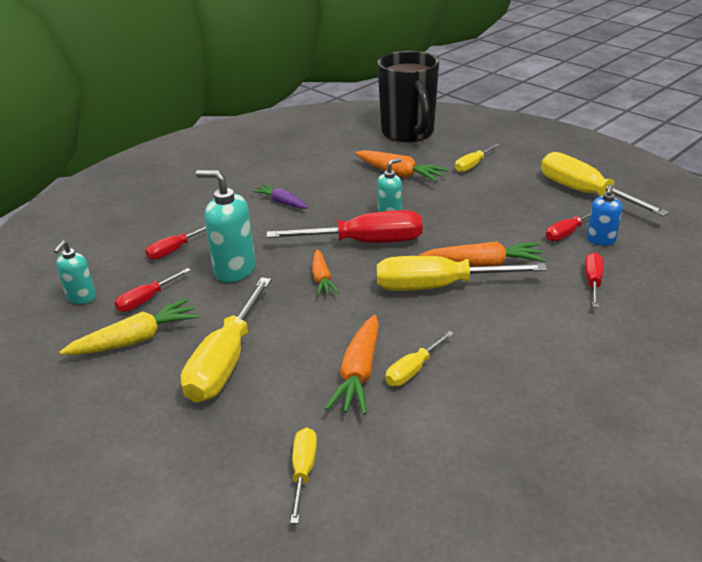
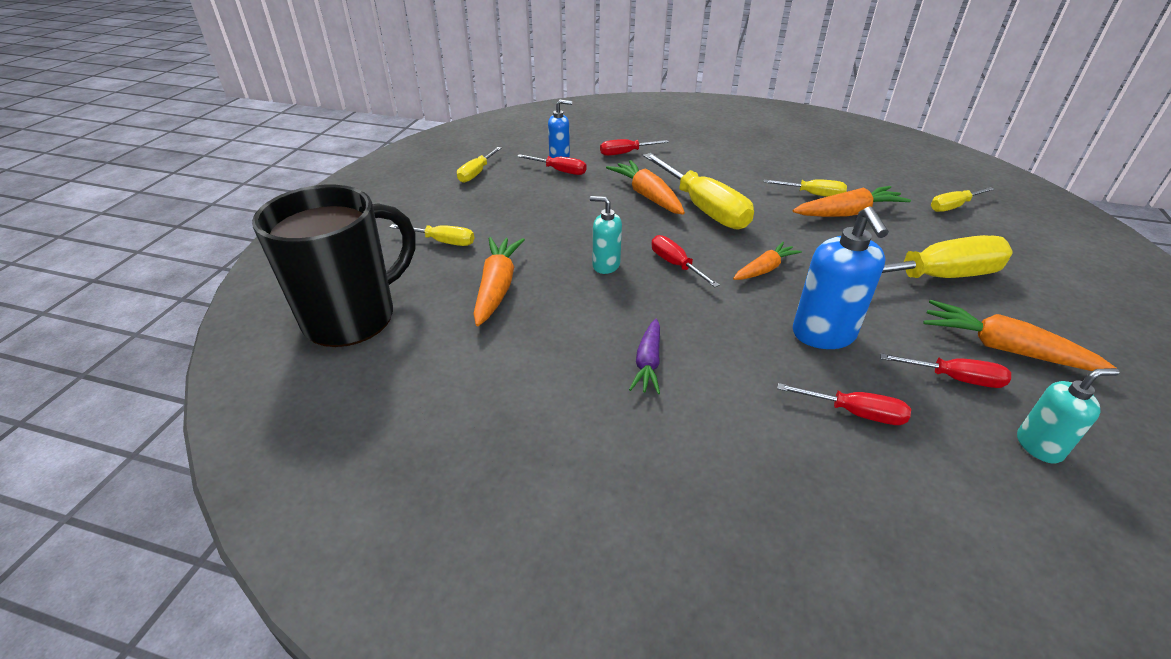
camera: 120 degrees left, 5 degrees up
yellow carrot [60,298,200,355] -> orange carrot [923,300,1117,371]
turquoise soap dispenser [196,170,255,283] -> blue soap dispenser [793,206,889,349]
red screwdriver [267,210,422,243] -> red screwdriver [651,235,720,287], size x0.51
yellow screwdriver [541,152,670,217] -> yellow screwdriver [457,147,501,183], size x0.51

